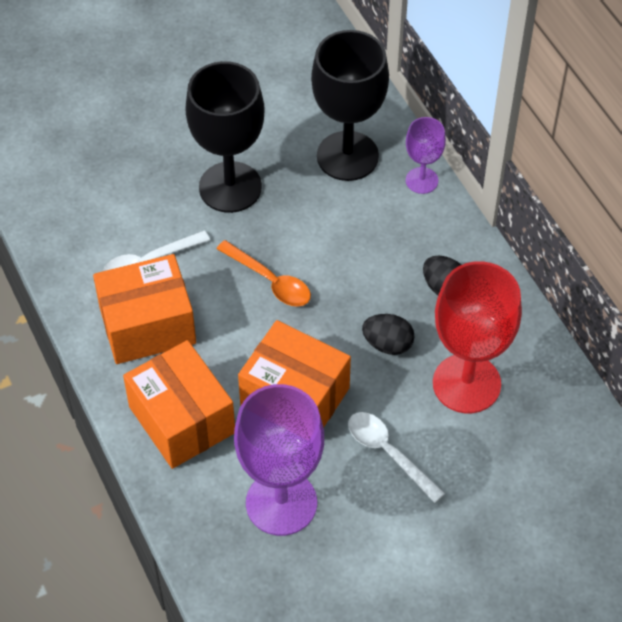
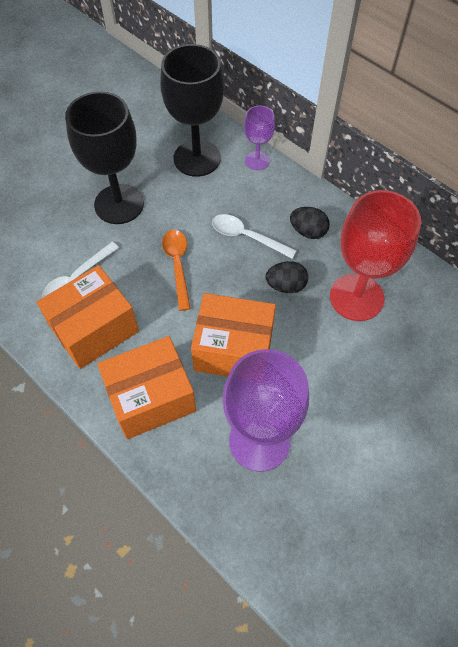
camera: 20 degrees left, 5 degrees up
orange box [123,340,235,469] -> orange box turned 60 degrees counterclockwise [97,336,196,439]
orange spoon [216,240,311,307] -> orange spoon turned 120 degrees counterclockwise [162,230,191,311]
white spoon [348,412,445,503] -> white spoon moved to [212,214,297,259]

